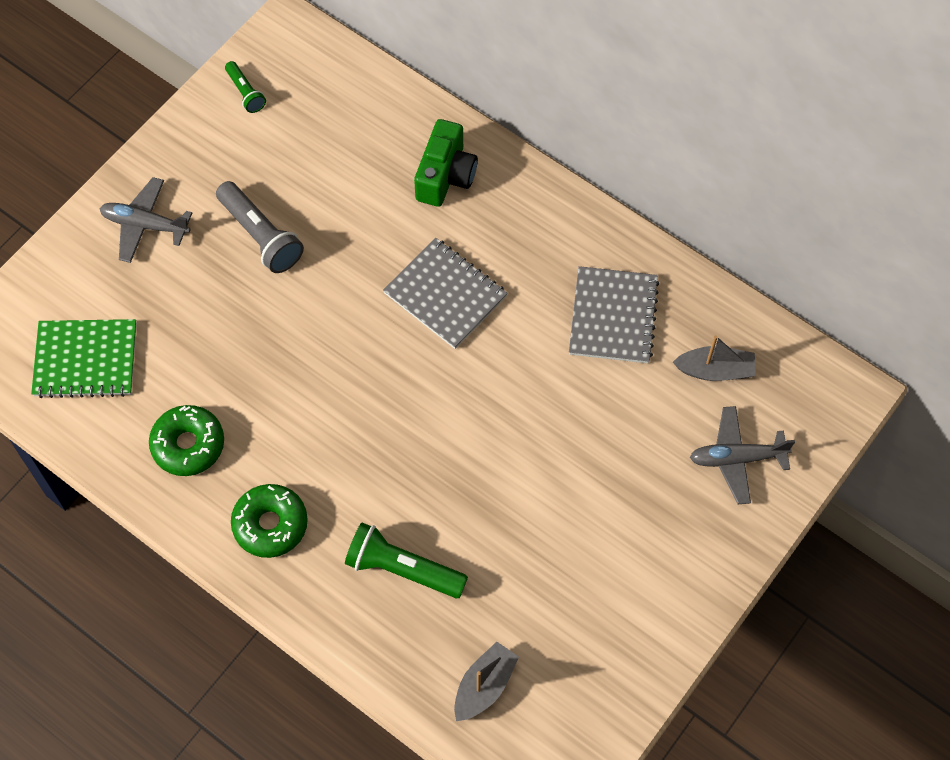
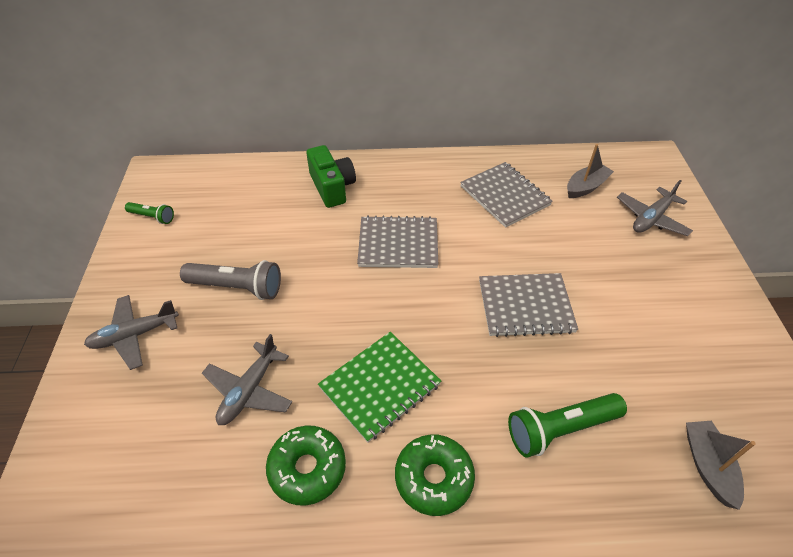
camera: 40 degrees left, 15 degrees down
green notebook [31,319,137,398] -> green notebook moved to [318,332,441,443]
none -> grey plane [202,334,292,425]
none -> grey notebook [479,273,578,337]

